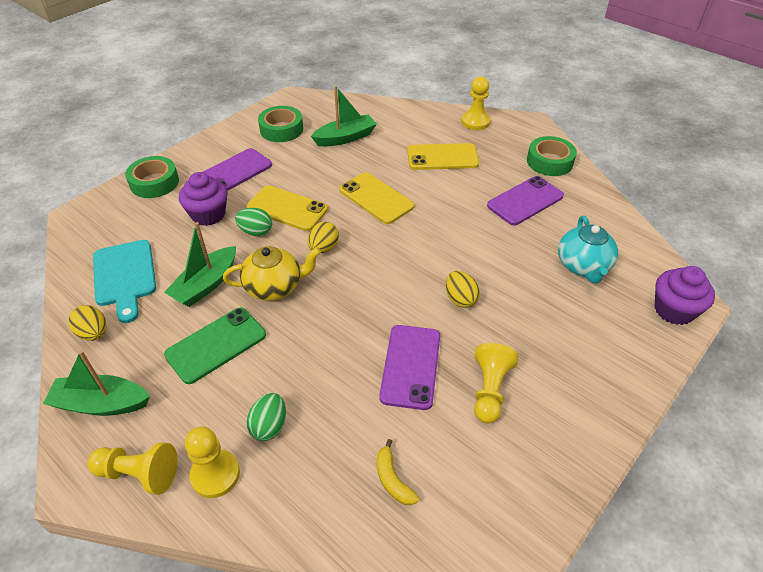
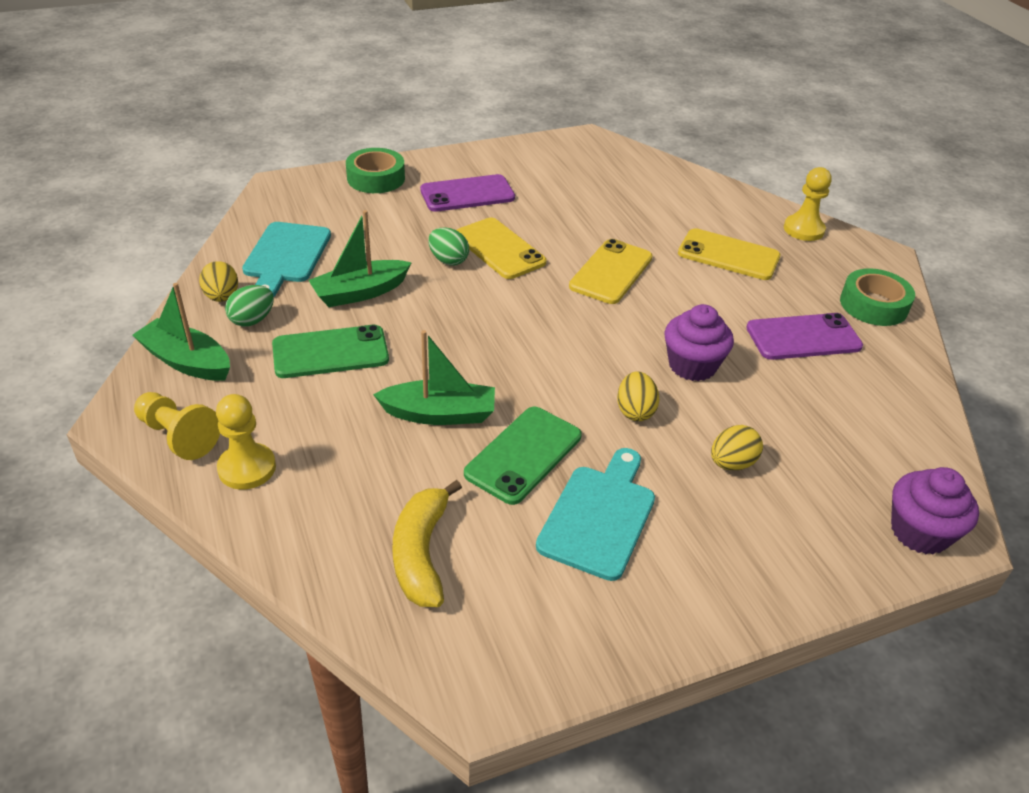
camera: 25 degrees right, 5 degrees down
purple cupcake [179,172,227,226] -> purple cupcake moved to [664,304,734,381]
yellow teapot [223,246,321,301] -> none
green egg [247,393,286,441] -> green egg moved to [225,285,274,327]
green tape [258,106,303,142] -> none
yellow egg [308,222,339,253] -> yellow egg moved to [711,425,763,470]
green boat [311,85,377,147] -> green boat moved to [373,330,495,425]
yellow phone [339,172,414,224] -> yellow phone turned 45 degrees clockwise [569,239,653,304]
yellow banana [377,439,419,505] -> yellow banana [393,480,462,607], size x1.72
purple phone [379,325,440,410] -> green phone [464,407,582,505]
yellow pawn [474,343,519,423] -> turquoise cutting board [536,448,655,581]
turquoise teapot [558,215,618,284] -> none

